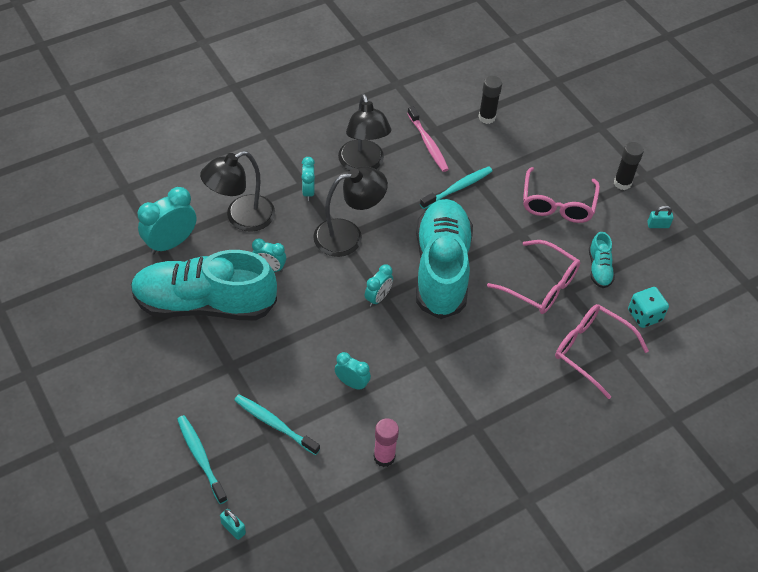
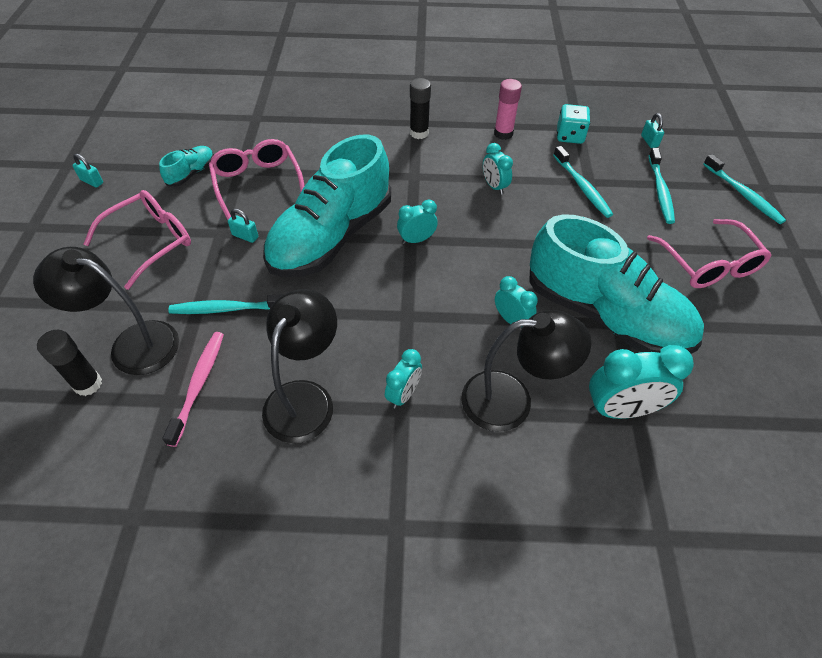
camera: 145 degrees left, 0 degrees up
black lamp [313,166,388,257] -> black lamp moved to [33,247,179,375]
pink glasses [555,304,649,399] -> pink glasses moved to [647,219,771,288]
black glue stick [614,142,644,190] -> black glue stick moved to [410,78,431,139]
turquoise dice [628,287,669,328] -> turquoise dice moved to [557,104,590,144]
none -> turquoise padlock [228,209,258,243]
none -> turquoise toothbrush [703,154,786,224]

